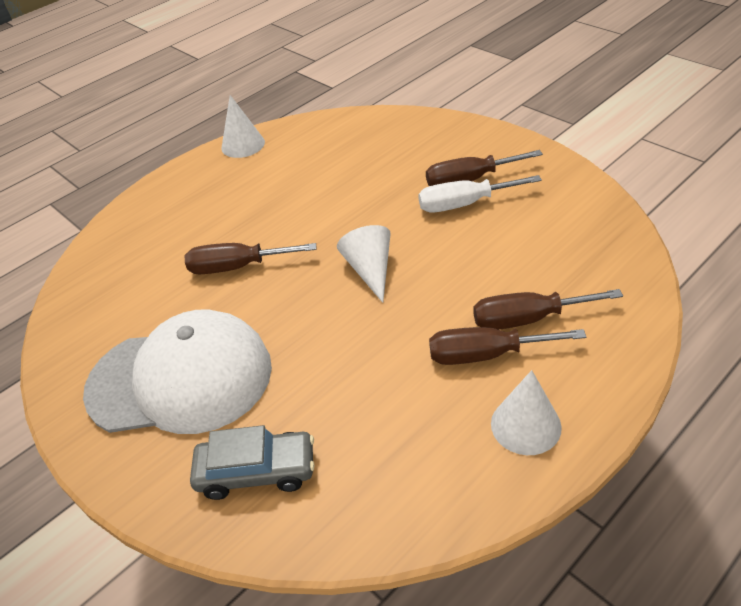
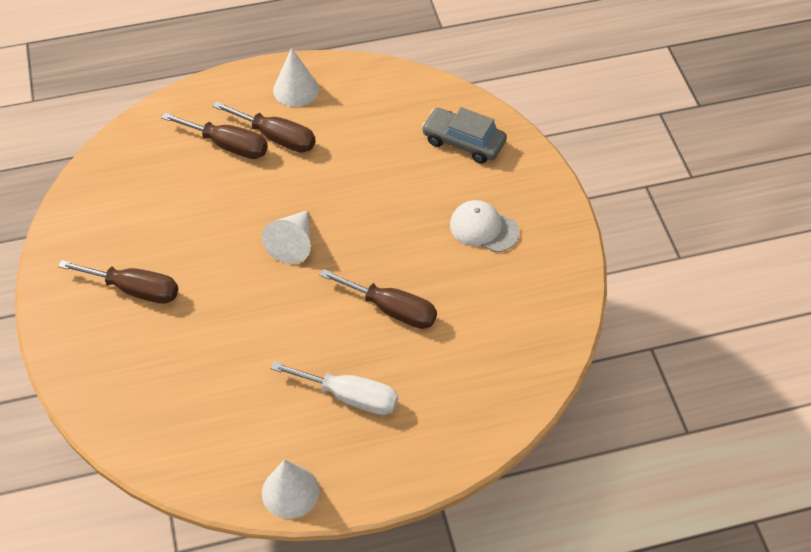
camera: 155 degrees left, 10 degrees up
white cap [83,309,272,434] -> white cap [450,200,519,252], size x0.47
white screwdriver [418,175,542,212] -> white screwdriver moved to [270,361,398,415]

